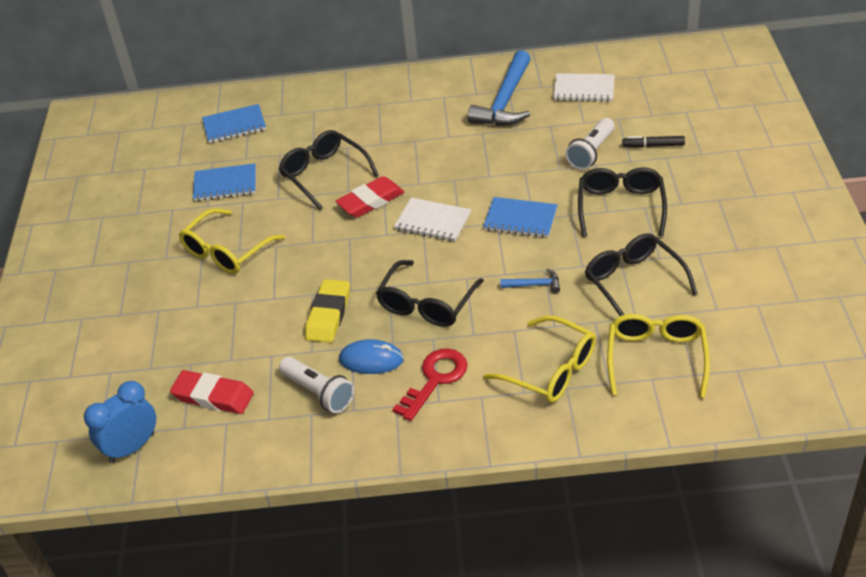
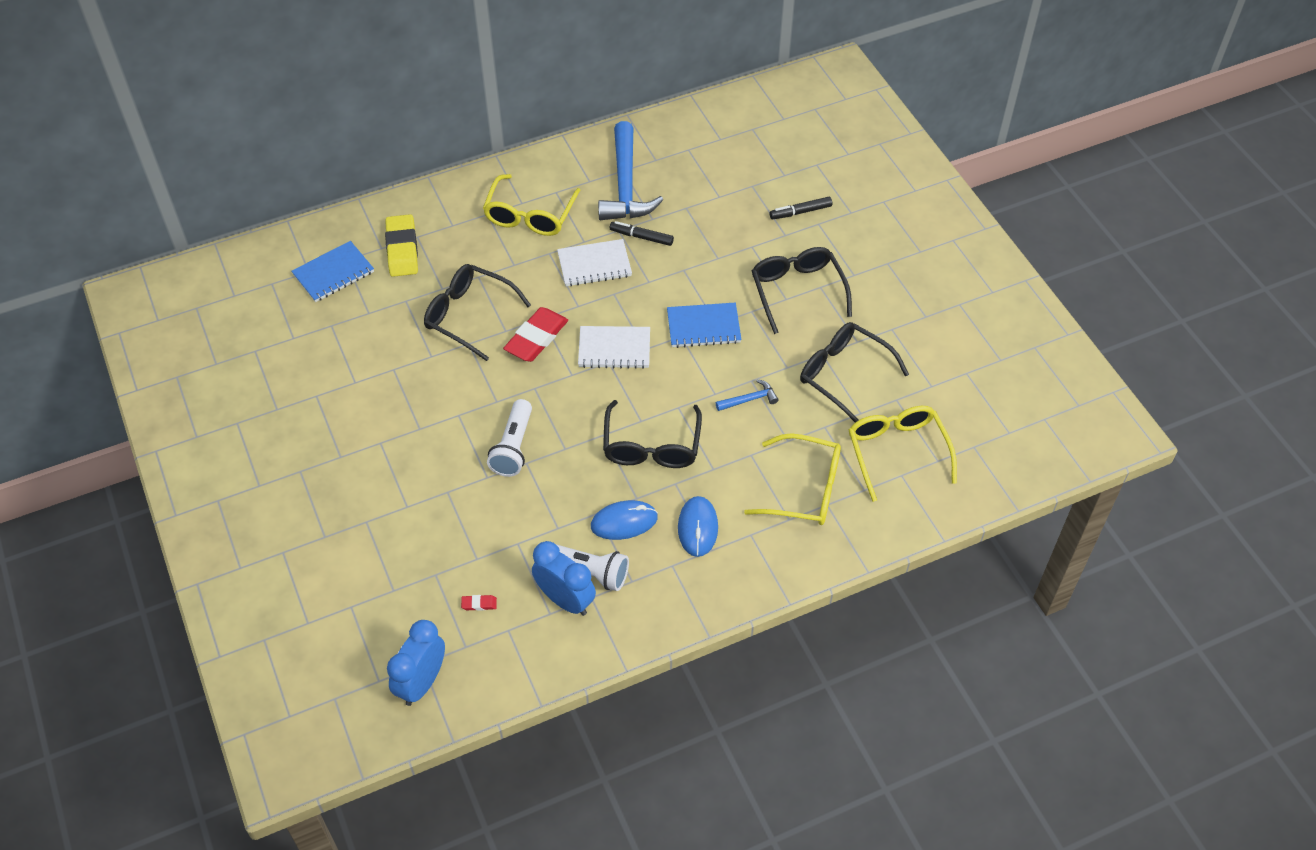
camera: 25 degrees left, 10 degrees up
red eraser [170,370,254,414] -> red eraser [461,595,497,611], size x0.42
yellow glasses [179,208,285,274] -> yellow glasses moved to [483,174,581,236]
blue notebook [193,163,256,201] -> none
yellow eraser [305,279,350,343] -> yellow eraser moved to [385,214,418,277]
red key [393,349,468,421] -> blue mouse [678,496,718,557]
white notebook [553,73,615,102] -> white notebook moved to [557,239,632,287]
white flashlight [565,118,615,170] -> white flashlight moved to [487,399,532,477]
none -> blue clock [532,541,596,616]
none -> black marker [610,221,674,246]

